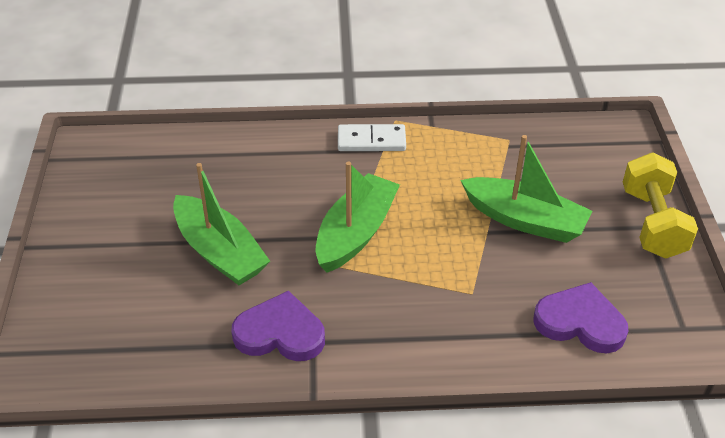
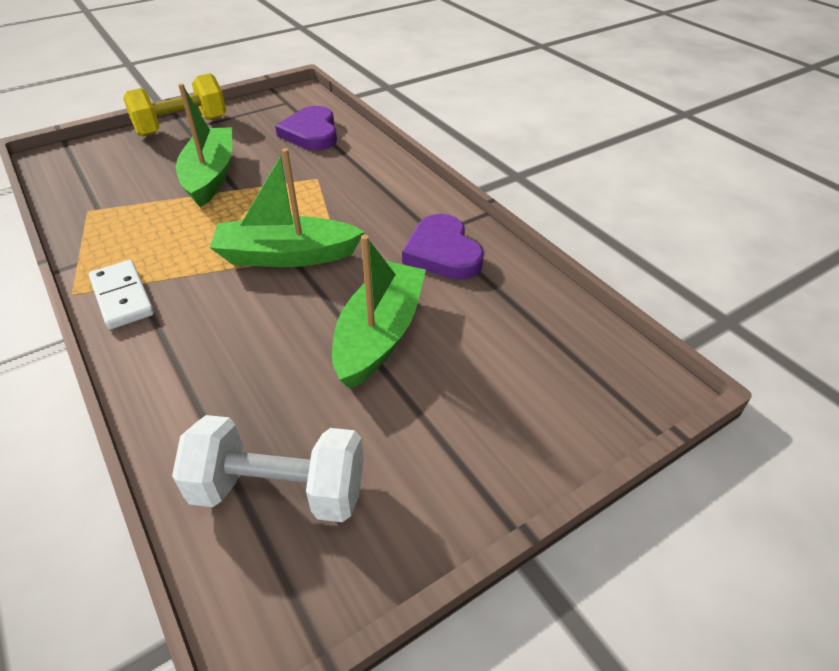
camera: 120 degrees left, 0 degrees up
none -> white dumbbell [172,415,364,522]

